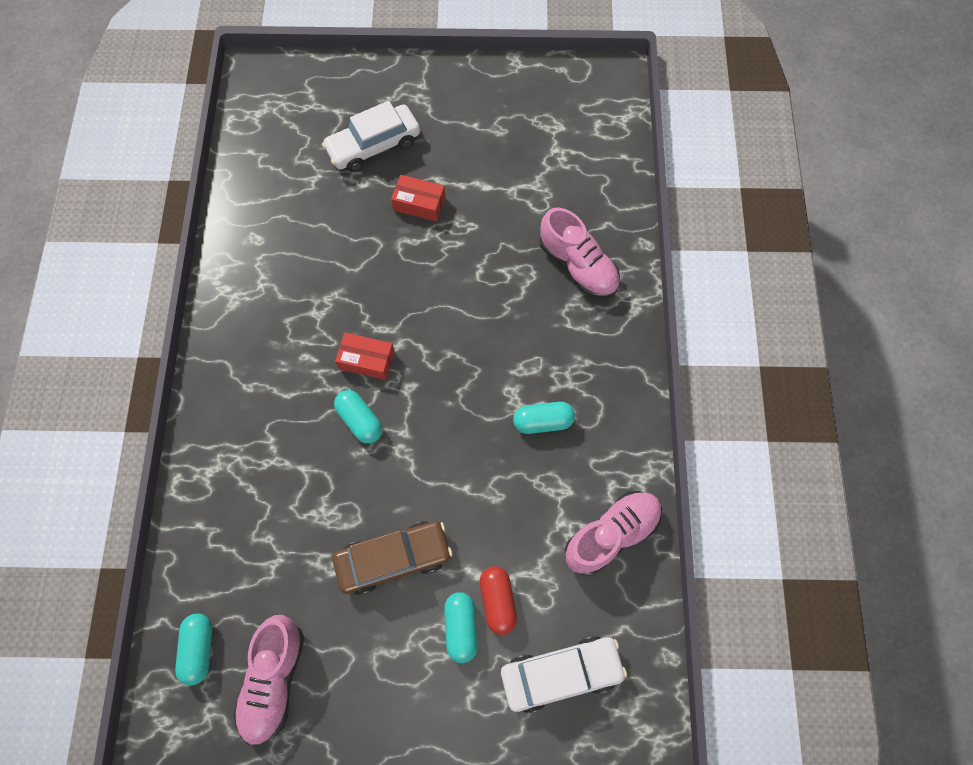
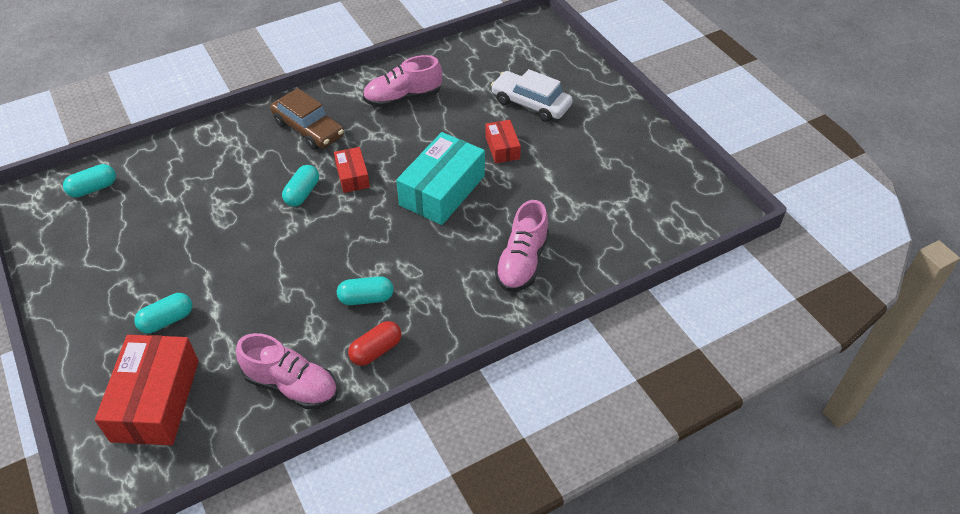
camera: 60 degrees right, 20 degrees down
pink shoe [233,615,304,745] -> pink shoe moved to [363,55,442,108]
brown car [332,521,453,595] -> brown car moved to [270,88,344,150]
red capsule [480,566,517,635] -> red capsule moved to [348,321,402,366]
white car [501,636,627,713] -> red box [95,335,199,445]
turquoise capsule [513,402,575,434] -> turquoise capsule turned 60 degrees counterclockwise [337,276,394,305]
none -> turquoise box [396,132,485,225]

